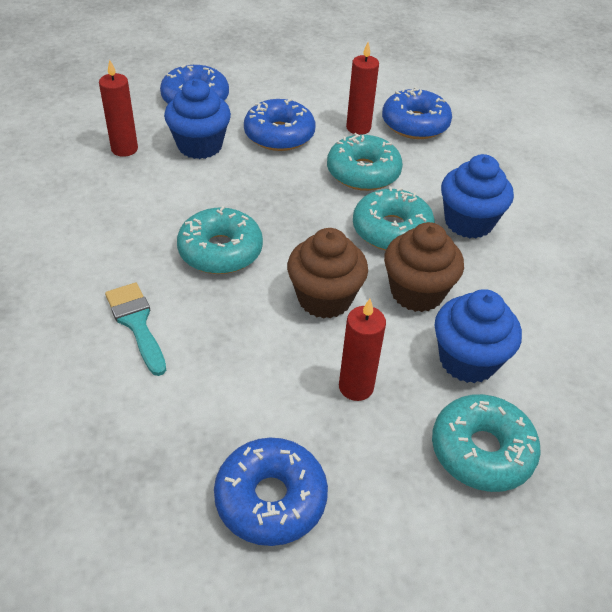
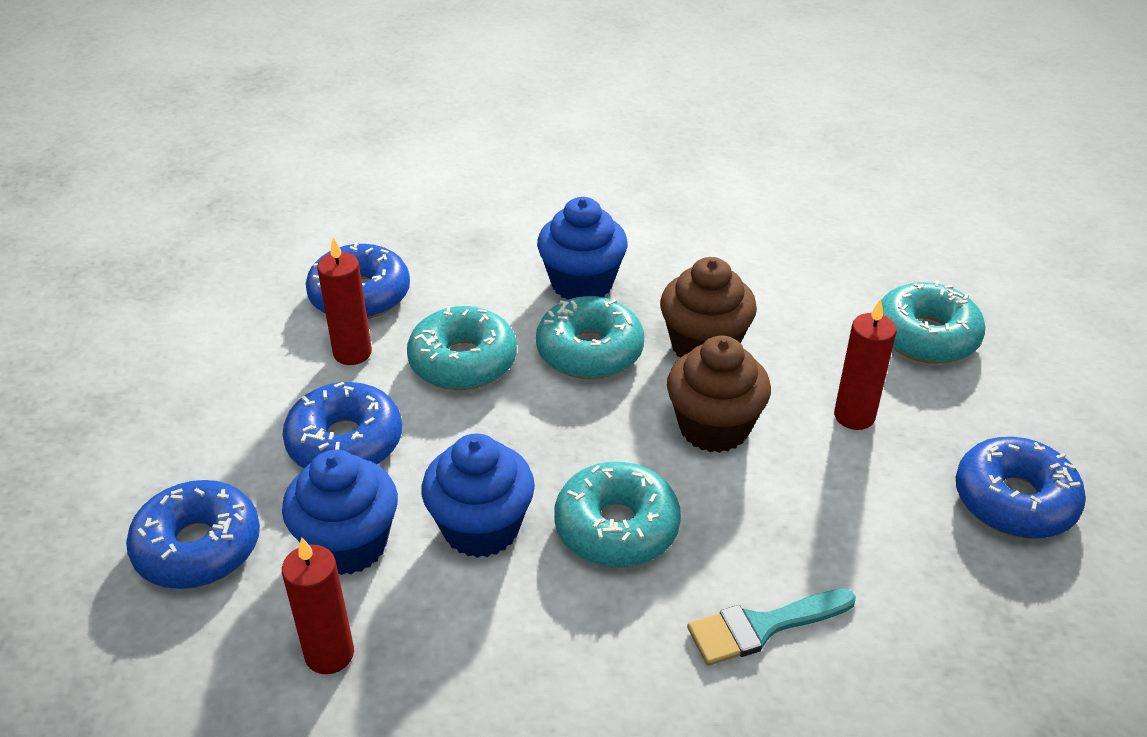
camera: 80 degrees left, 5 degrees down
blue cupcake [435,289,522,383] -> blue cupcake moved to [421,433,535,558]

